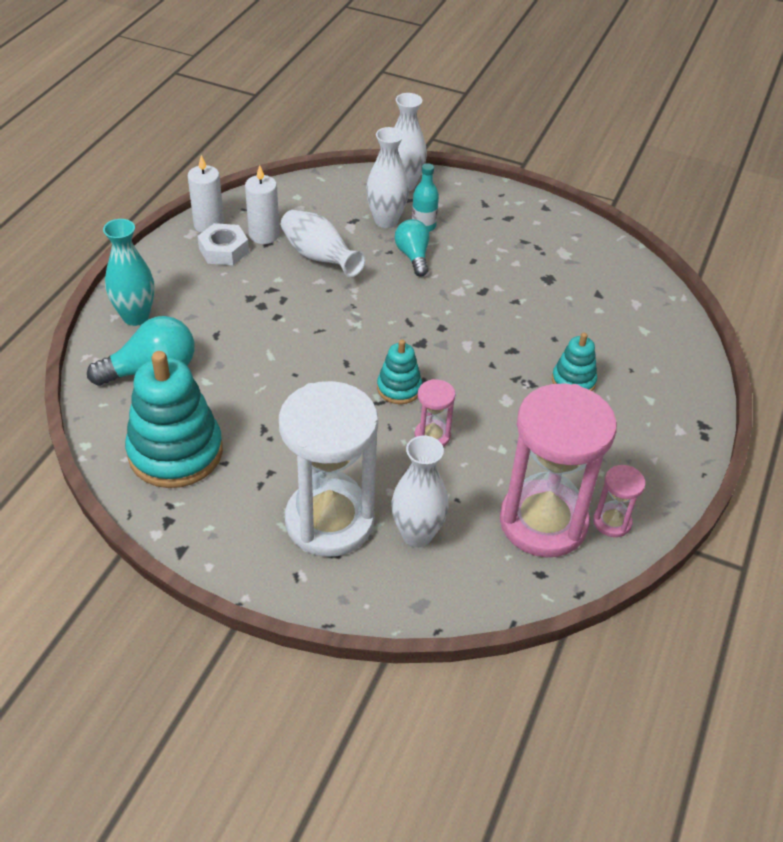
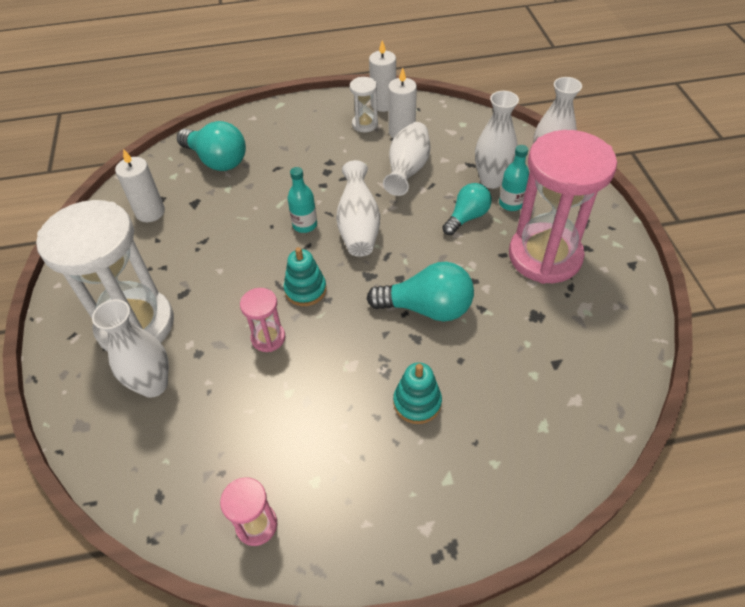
camera: 60 degrees right, 5 degrees up
turquoise vase [103,219,154,326] -> none
turquoise stacking toy [125,351,223,488] -> white candle [115,149,165,222]
white nut [198,223,249,265] -> white hourglass [350,77,378,132]
pink hourglass [500,383,617,558] -> pink hourglass moved to [509,130,617,284]
none -> turquoise bottle [288,167,317,233]
none -> white vase [336,160,380,257]
none -> turquoise light bulb [367,262,474,321]

